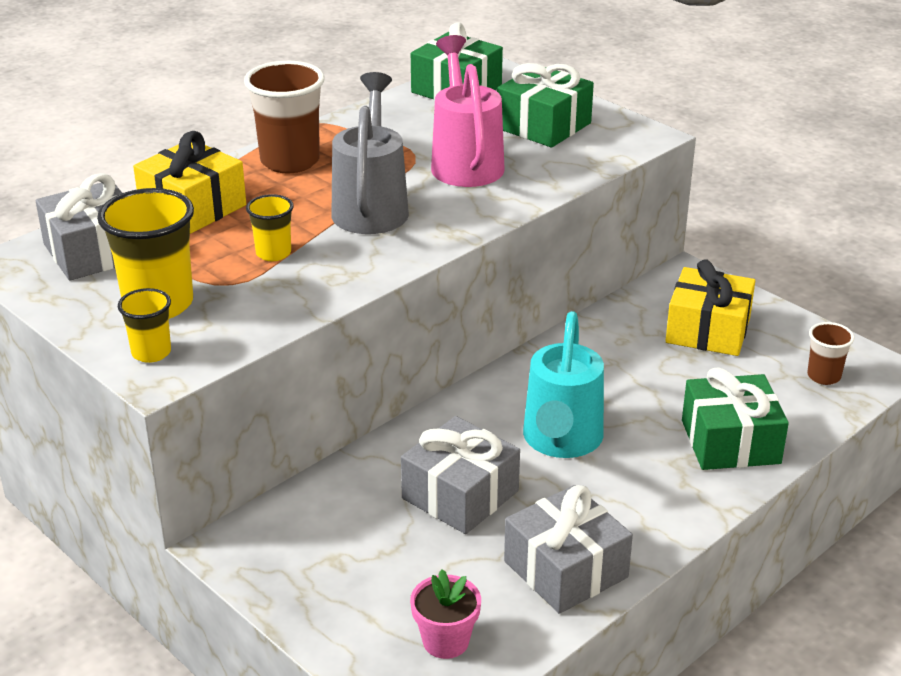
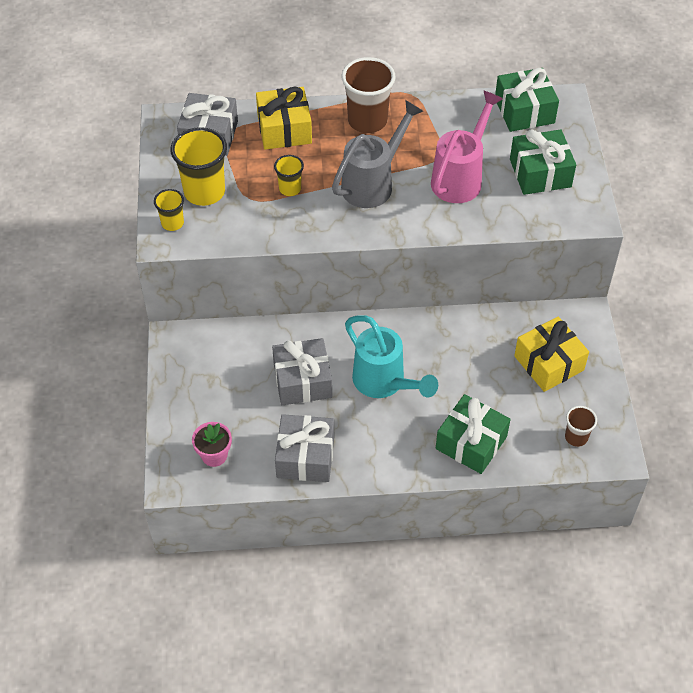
camera: 40 degrees right, 20 degrees up
turquoise watering can [523,311,604,458] -> turquoise watering can turned 90 degrees counterclockwise [345,315,438,398]

